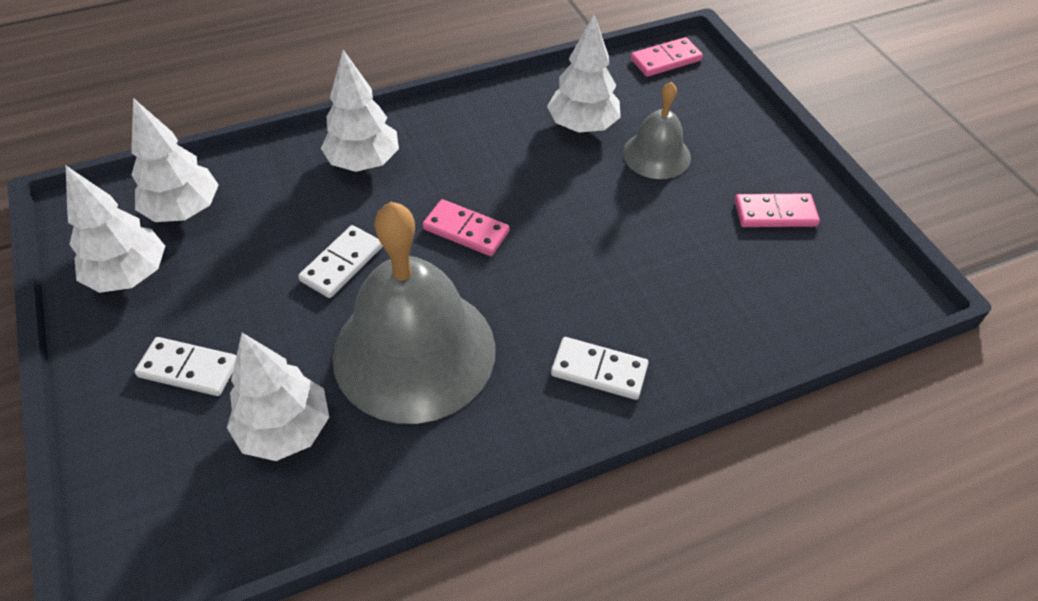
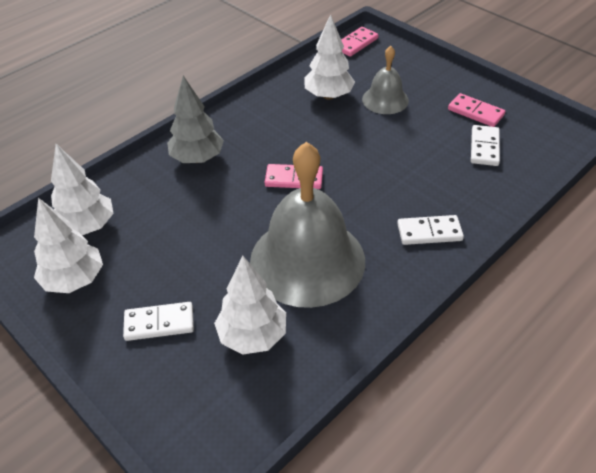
camera: 20 degrees left, 5 degrees down
white domino [298,225,382,298] -> white domino moved to [471,125,500,166]
white tree [321,50,399,172] -> grey tree [167,76,224,163]
pink domino [735,193,820,227] -> pink domino turned 60 degrees clockwise [448,93,505,127]

